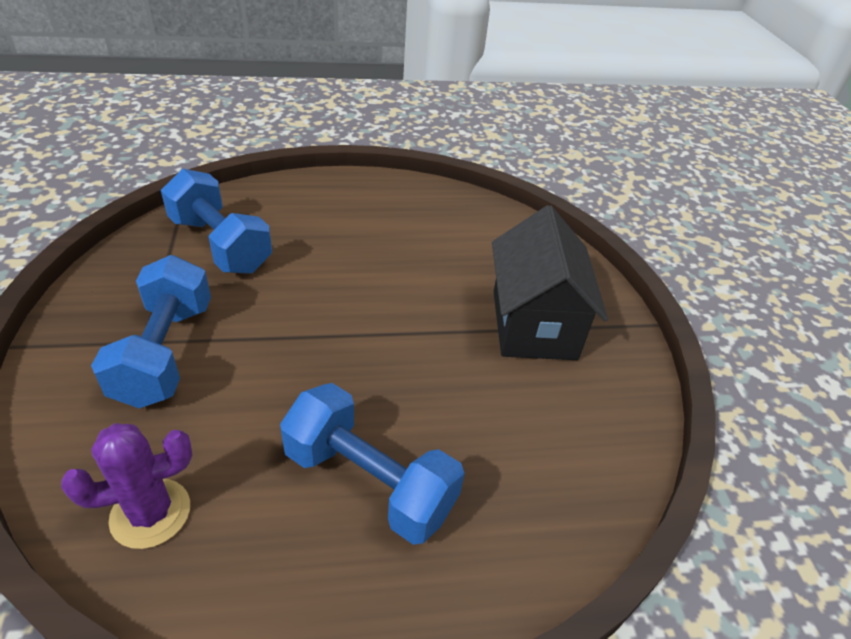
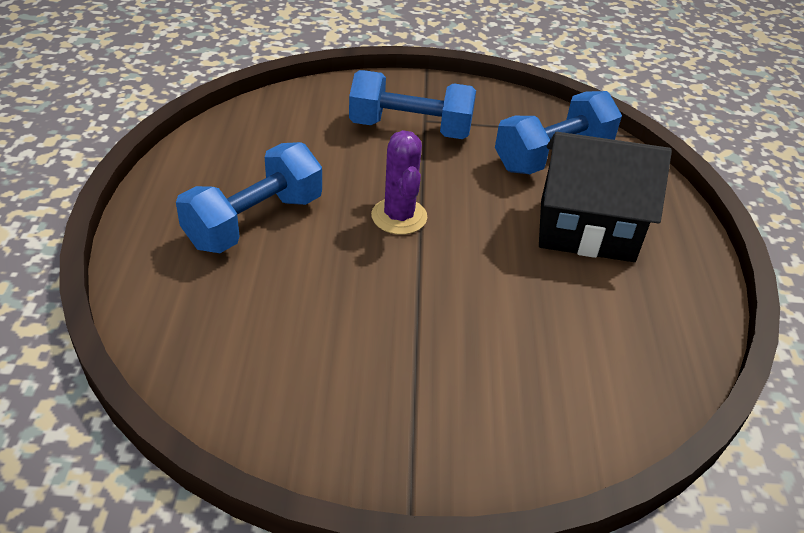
camera: 100 degrees right, 0 degrees up
purple cactus [61,423,192,549] -> purple cactus moved to [371,130,427,235]
black house [492,205,608,360] -> black house moved to [539,132,672,262]

